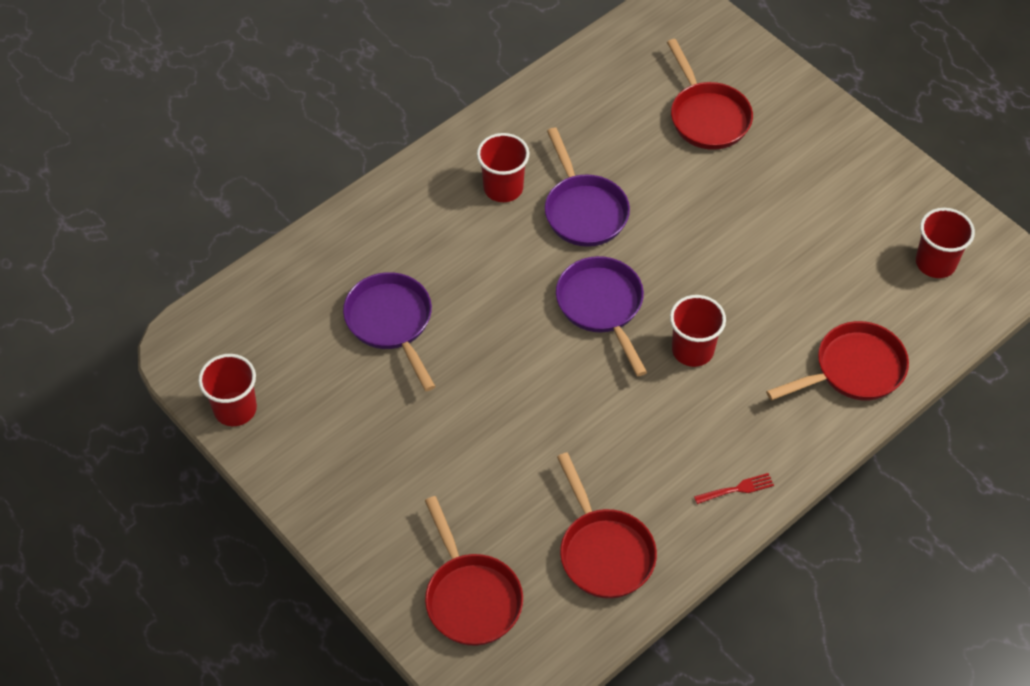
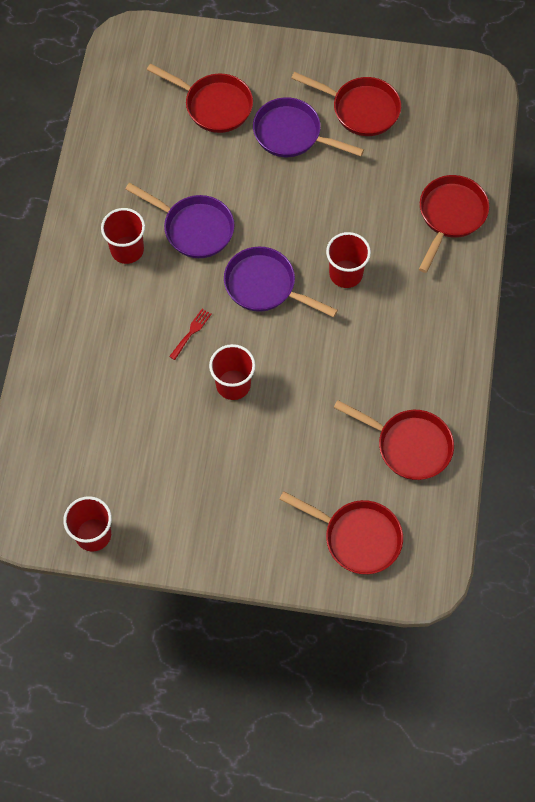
camera: 40 degrees left, 10 degrees up
purple pan [343,272,436,391] -> purple pan moved to [253,97,364,157]
red fork [694,473,774,504] -> red fork moved to [169,309,212,360]
red cup [916,208,975,278] -> red cup moved to [209,344,256,400]
none -> red pan [291,72,401,136]

